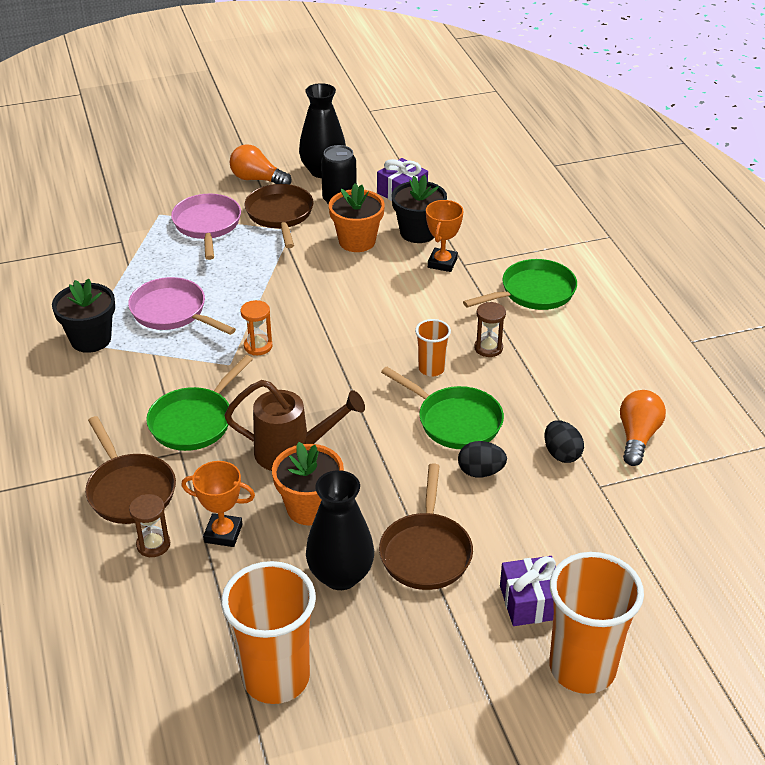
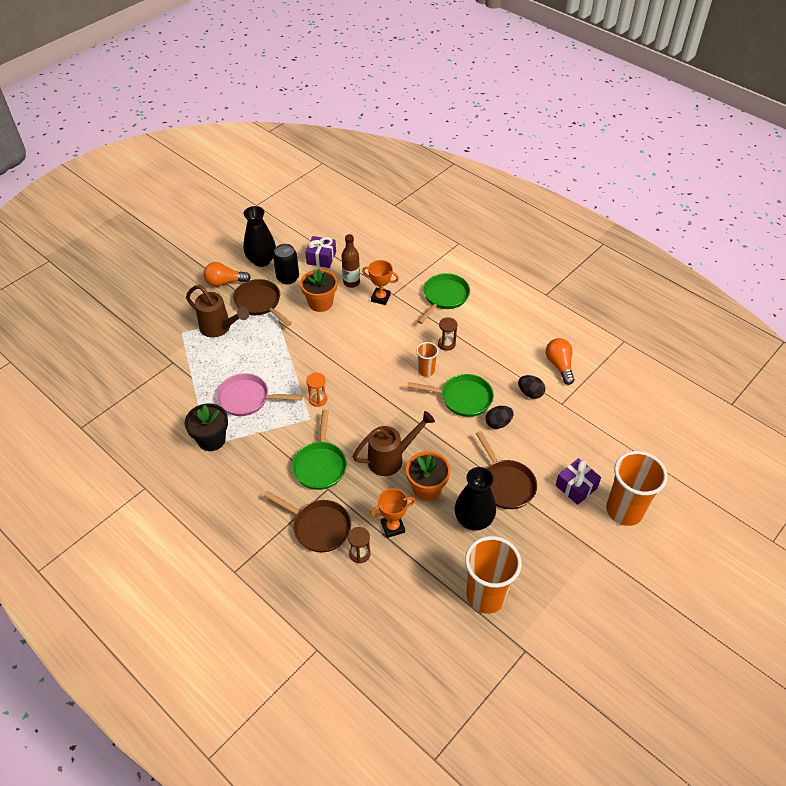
camera: 30 degrees left, 10 degrees up
pink pan [171,194,241,260] -> brown watering can [186,285,249,338]
black flower pot [391,175,447,243] -> brown bottle [342,234,360,288]
orange trophy [426,200,463,272] -> orange trophy turned 60 degrees counterclockwise [362,260,399,305]

